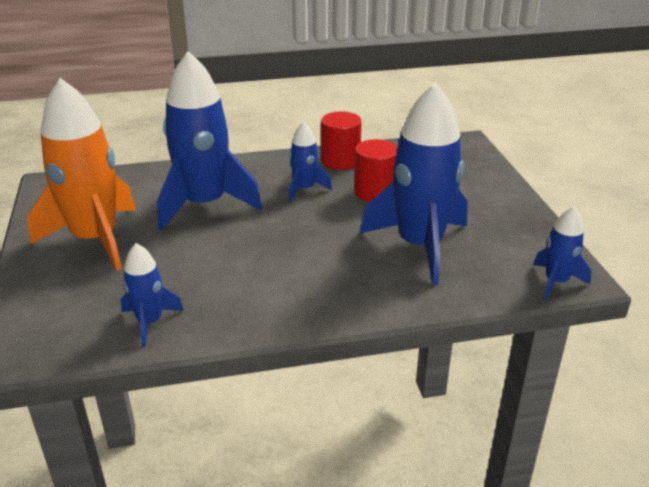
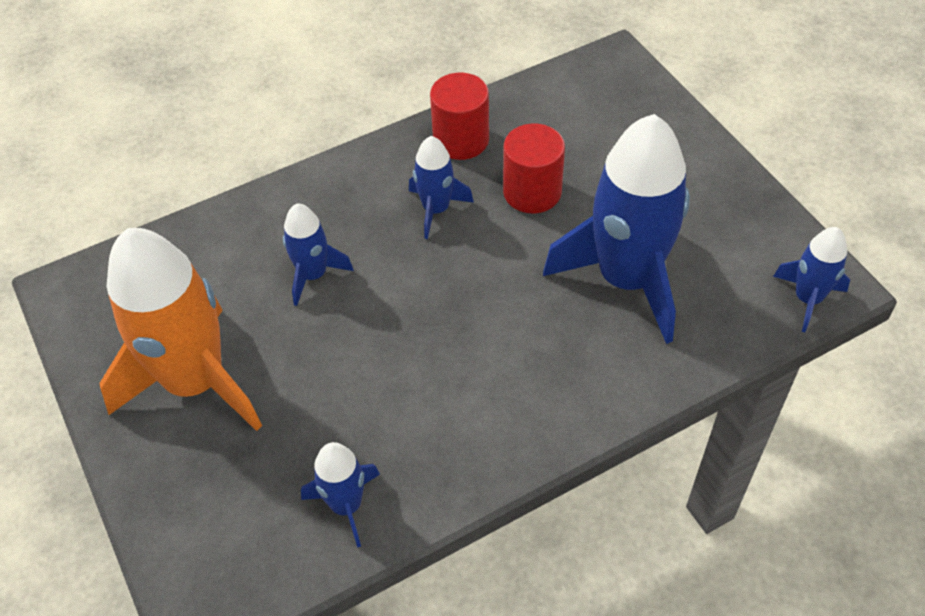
camera: 15 degrees left, 20 degrees up
blue rocket [157,51,262,231] -> blue rocket [283,204,354,306], size x0.48

